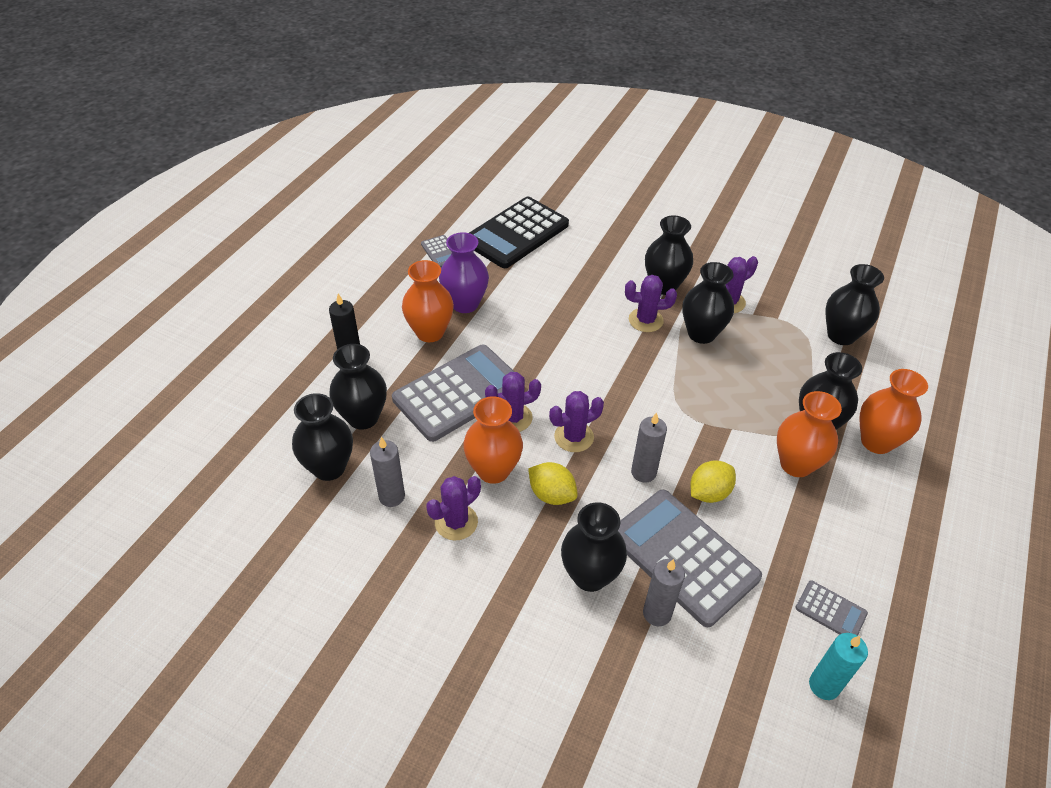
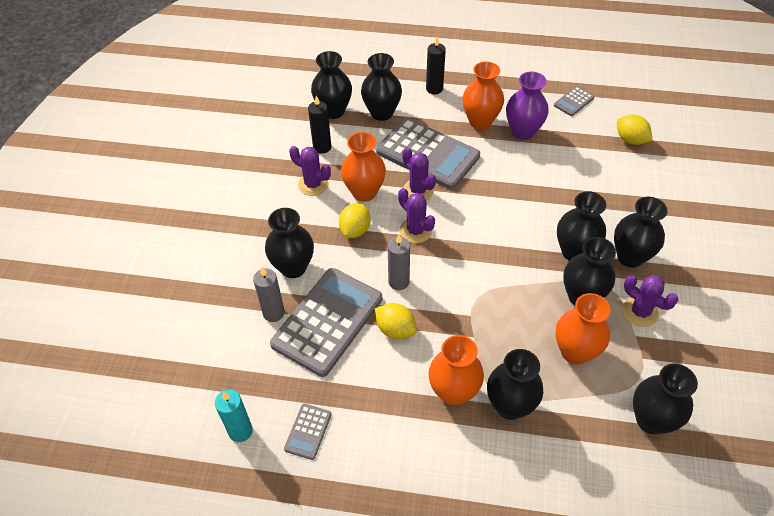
camera: 75 degrees right, 5 degrees up
grey candle [370,437,405,507] -> black candle [308,96,331,154]
black calculator [469,197,569,268] -> yellow lemon [617,115,653,145]
purple cactus [625,275,677,332] -> black vase [557,191,606,261]
orange vase [860,369,928,454] -> orange vase moved to [556,293,611,365]

